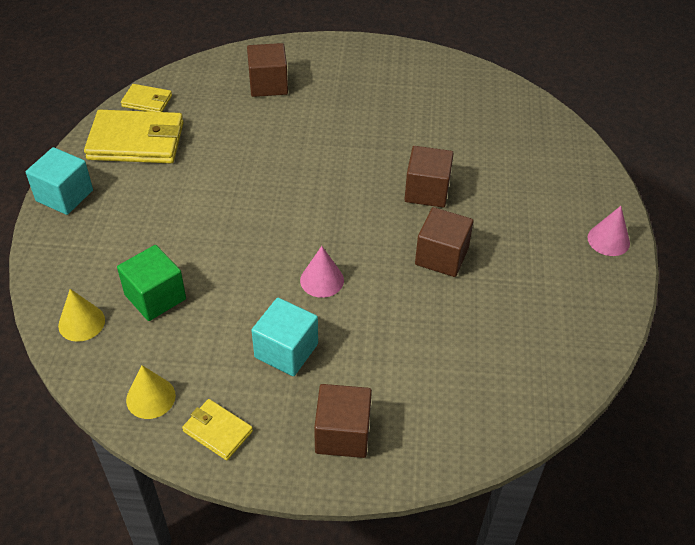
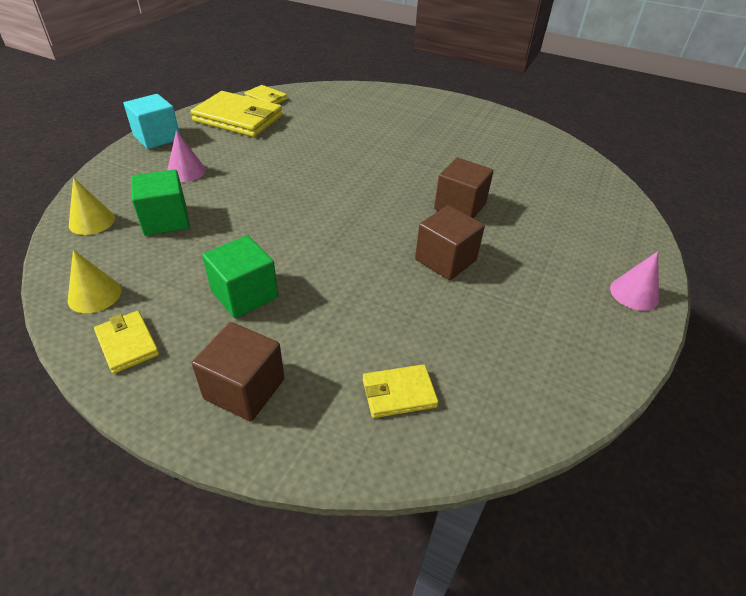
camera: 20 degrees right, 5 degrees down
brown cube [247,43,288,97] -> none
turquoise cube [251,298,318,376] -> green cube [202,235,278,318]
pink cone [300,246,344,298] -> pink cone moved to [167,130,206,182]
none -> yellow wallet [363,364,439,418]

